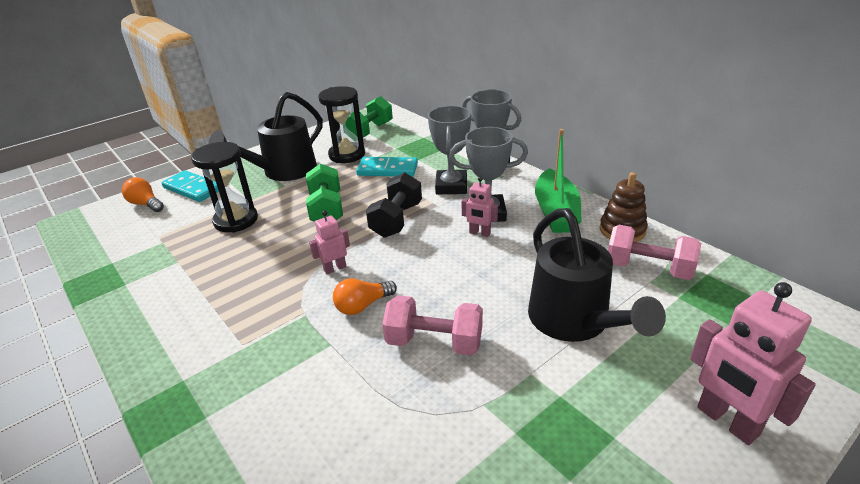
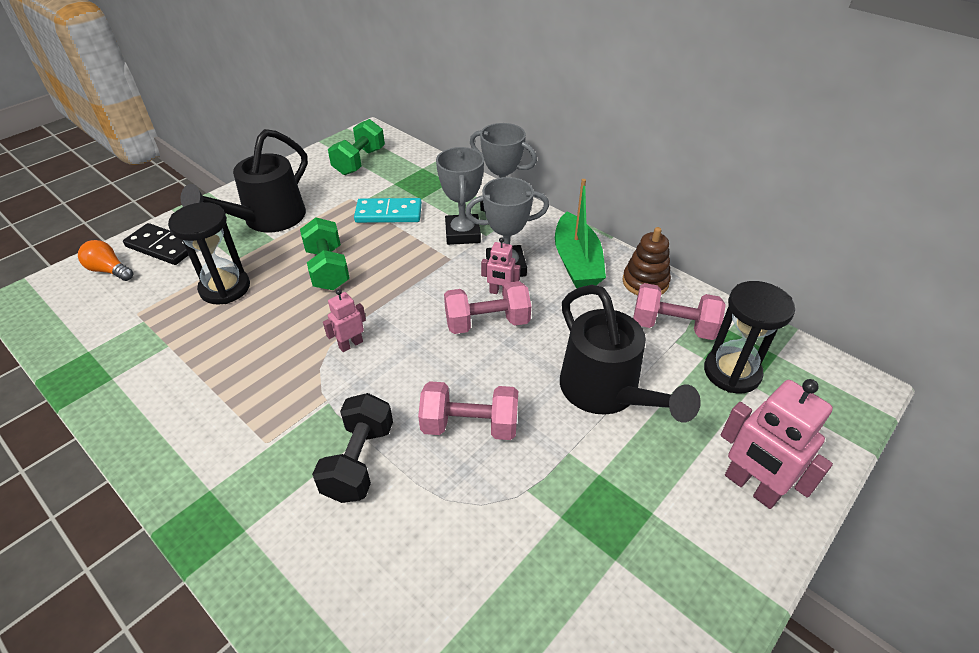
camera: 10 degrees left, 10 degrees up
turquoise domino [161,170,219,202] -> black domino [123,223,188,265]
black hourglass [319,86,365,163] -> black hourglass moved to [704,281,795,393]
orange light bulb [333,278,397,315] -> none
black dumbbell [366,172,422,238] -> black dumbbell moved to [312,393,393,503]
none -> pink dumbbell [444,281,531,334]

